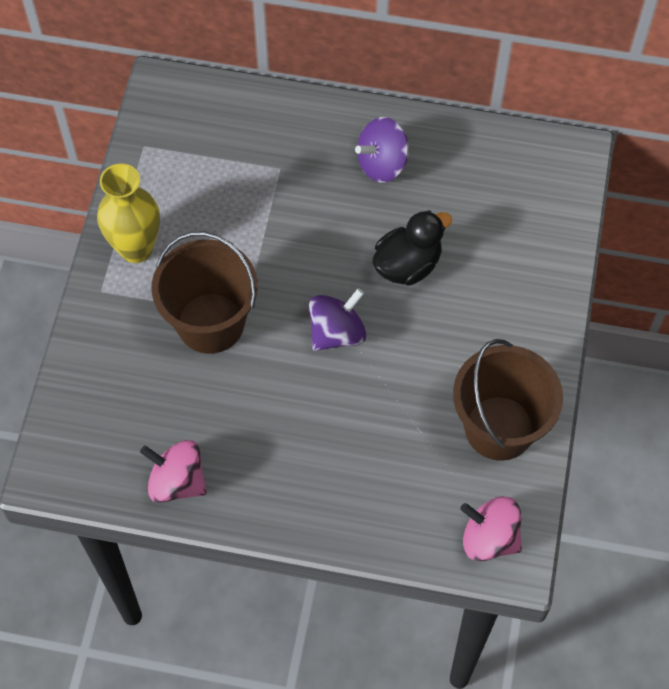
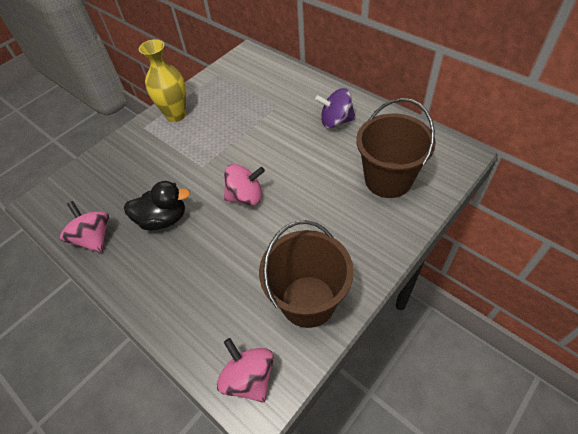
camera: 35 degrees right, 10 degrees down
brown bucket [152,232,258,354] -> brown bucket moved to [356,98,436,198]
purple spinning top [309,288,366,351] -> pink spinning top [224,164,265,205]
black duck [372,210,452,286] -> black duck moved to [124,181,190,230]

